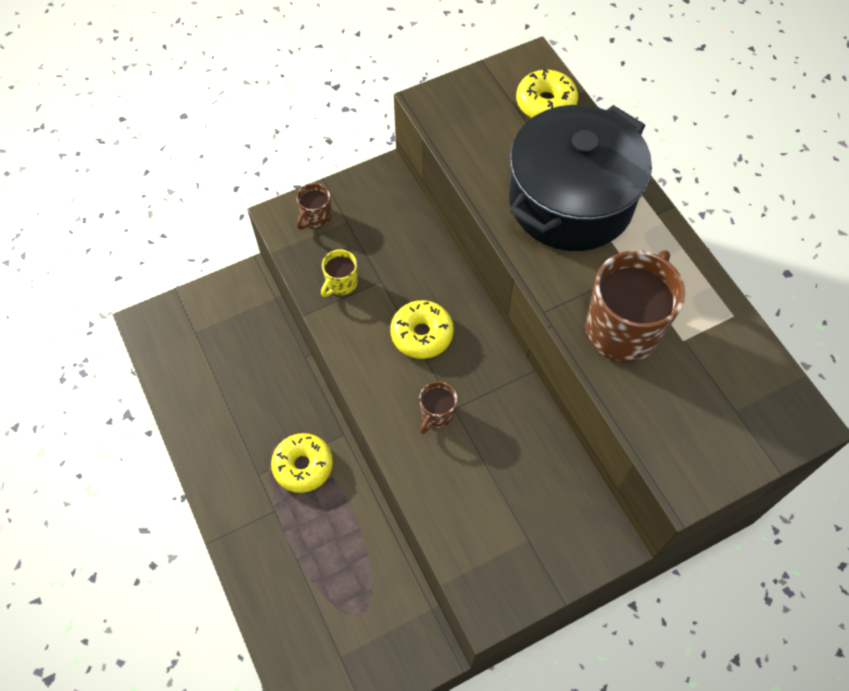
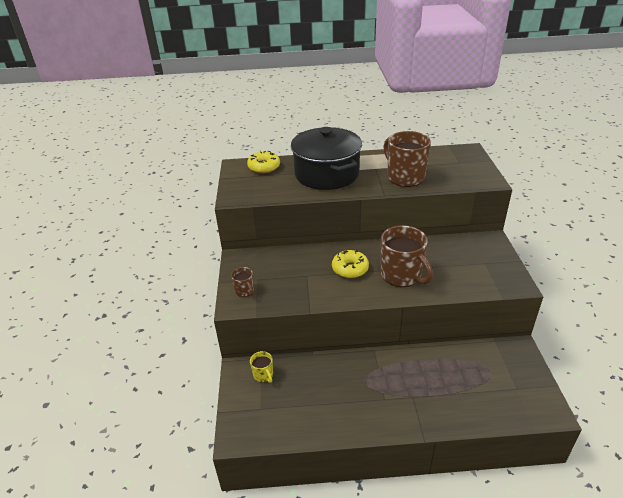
camera: 65 degrees left, 25 degrees down
yellow donut [271,433,333,493] -> none
yellow mug [321,249,358,297] -> yellow mug moved to [250,351,273,383]
brown mug [419,381,457,434] -> brown mug [381,226,433,287], size x2.09

